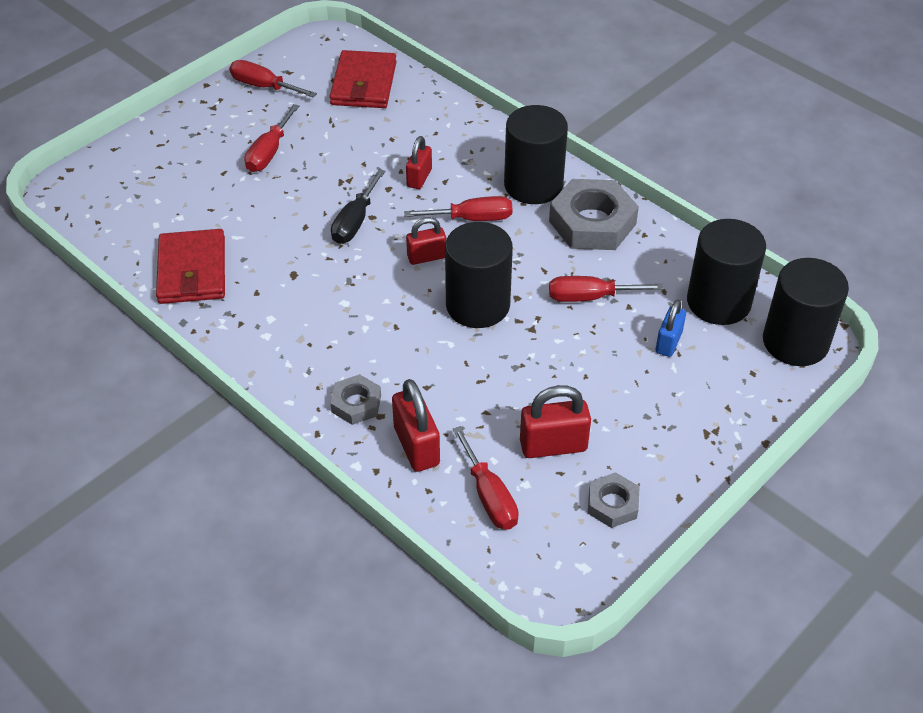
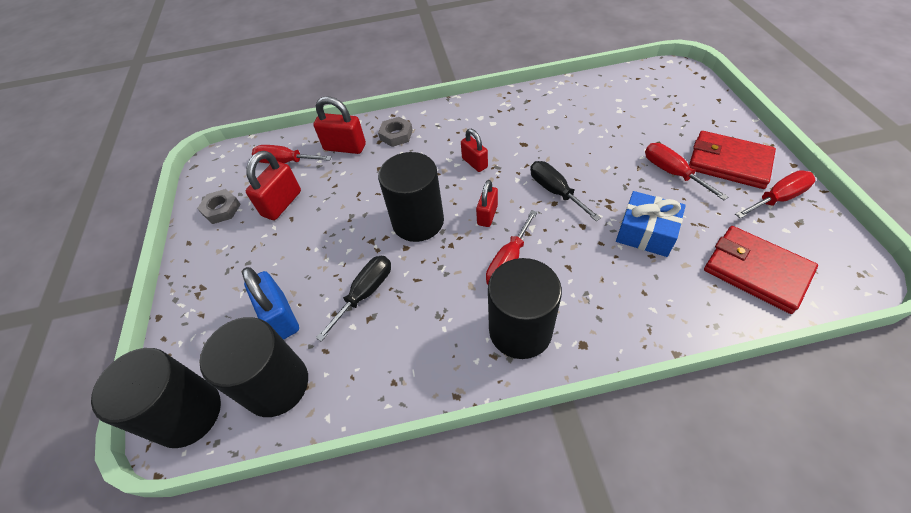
camera: 130 degrees right, 5 degrees up
red wallet [156,229,225,304] -> red wallet moved to [689,131,776,189]
red padlock [406,136,432,189] -> red padlock moved to [461,129,488,172]
grey nut [549,179,639,250] -> none
red screwdriver [549,276,664,302] -> black screwdriver [316,256,391,342]
blue padlock [656,299,686,357] -> blue padlock [242,267,299,340], size x1.52
none -> blue gift [616,191,686,257]

